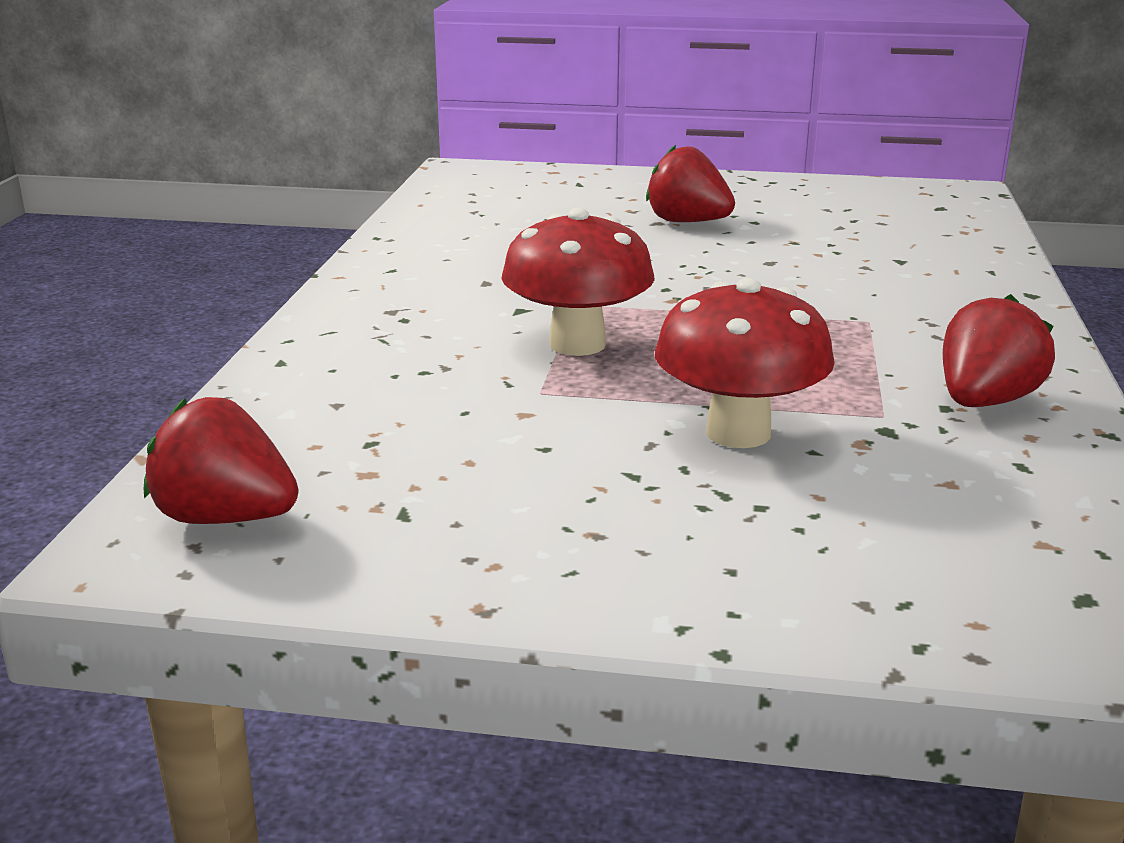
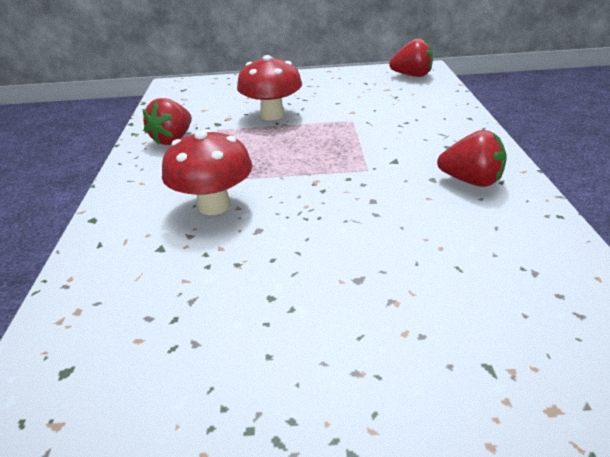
camera: 170 degrees right, 10 degrees up
red mushroom [502,208,655,356] -> red mushroom moved to [162,129,253,215]
red strawberry [646,145,735,222] -> red strawberry moved to [437,130,507,187]

